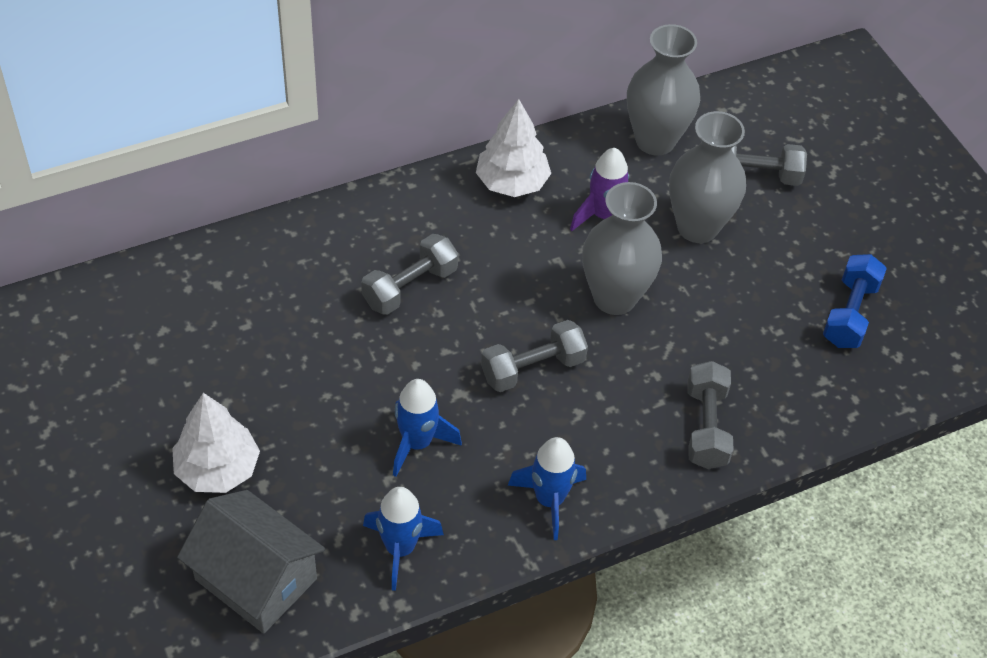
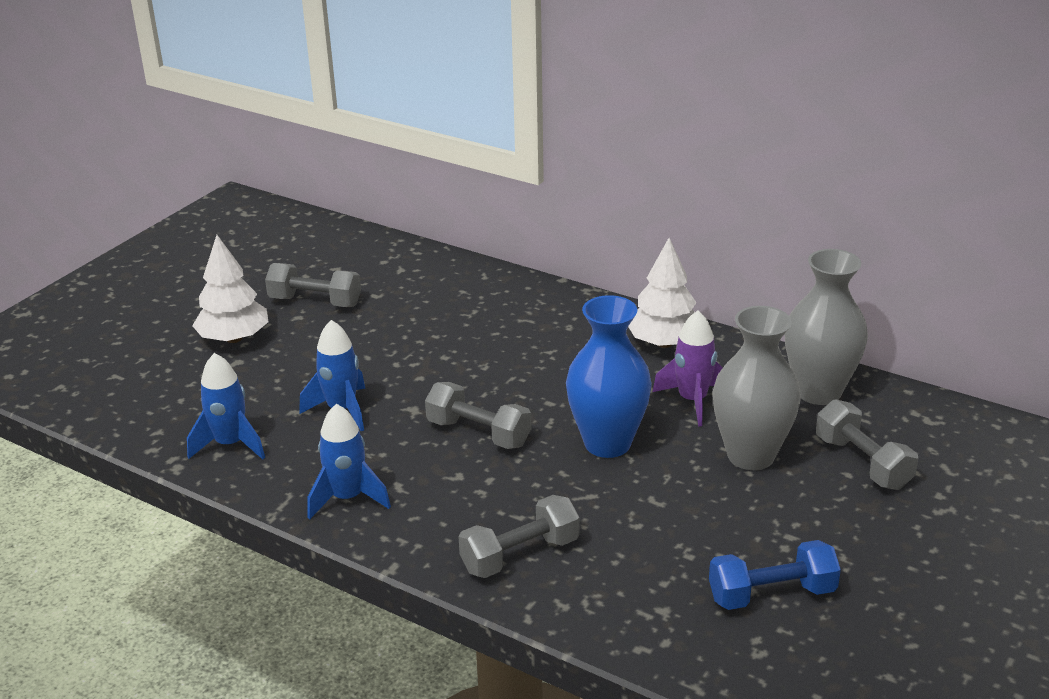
camera: 60 degrees right, 20 degrees down
grey house [177,490,325,634] -> none
grey dumbbell [361,234,458,315] -> grey dumbbell moved to [265,263,361,307]
grey vase [582,182,662,315] -> blue vase [566,295,652,458]

